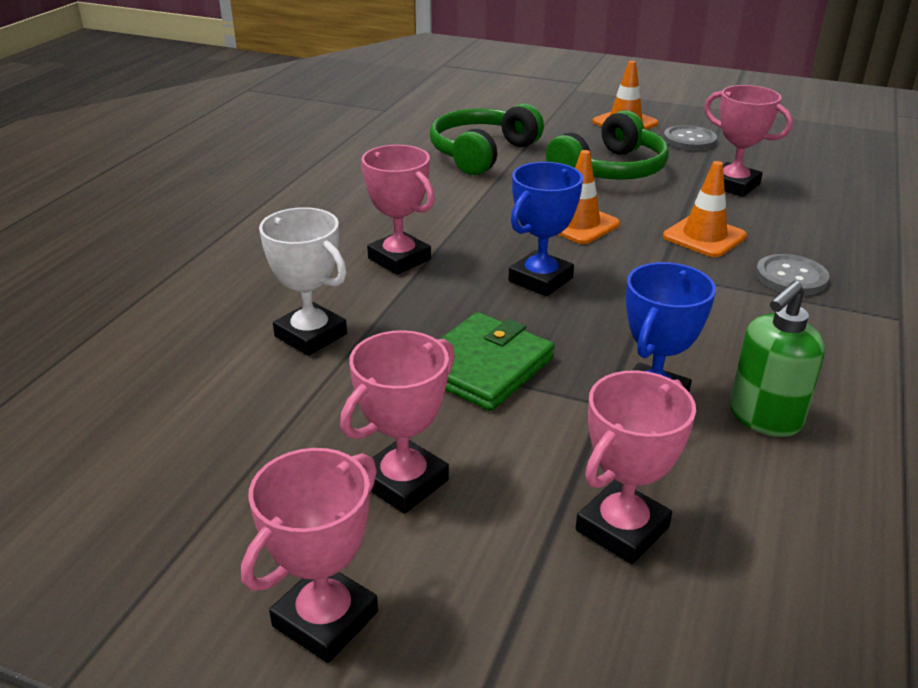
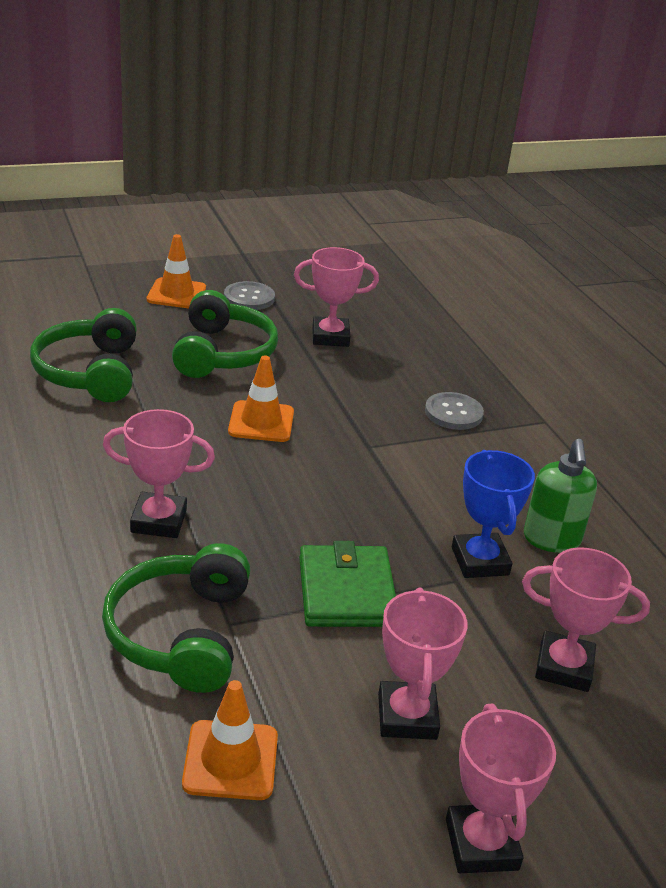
camera: 45 degrees left, 0 degrees up
white trophy [259,207,347,356] -> green headphones [102,543,250,693]
blue trophy [508,162,583,296] -> none
pink trophy [576,370,696,564] -> pink trophy turned 75 degrees counterclockwise [522,547,650,692]
orange traffic cone [663,161,747,257] -> orange traffic cone moved to [182,680,278,800]

